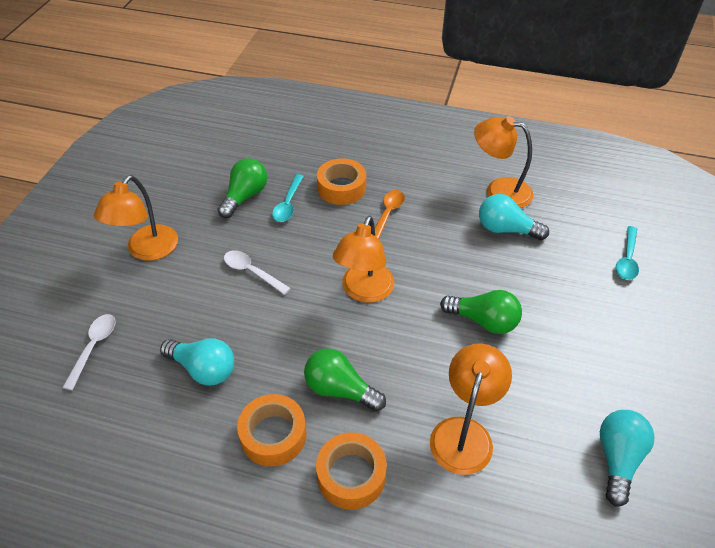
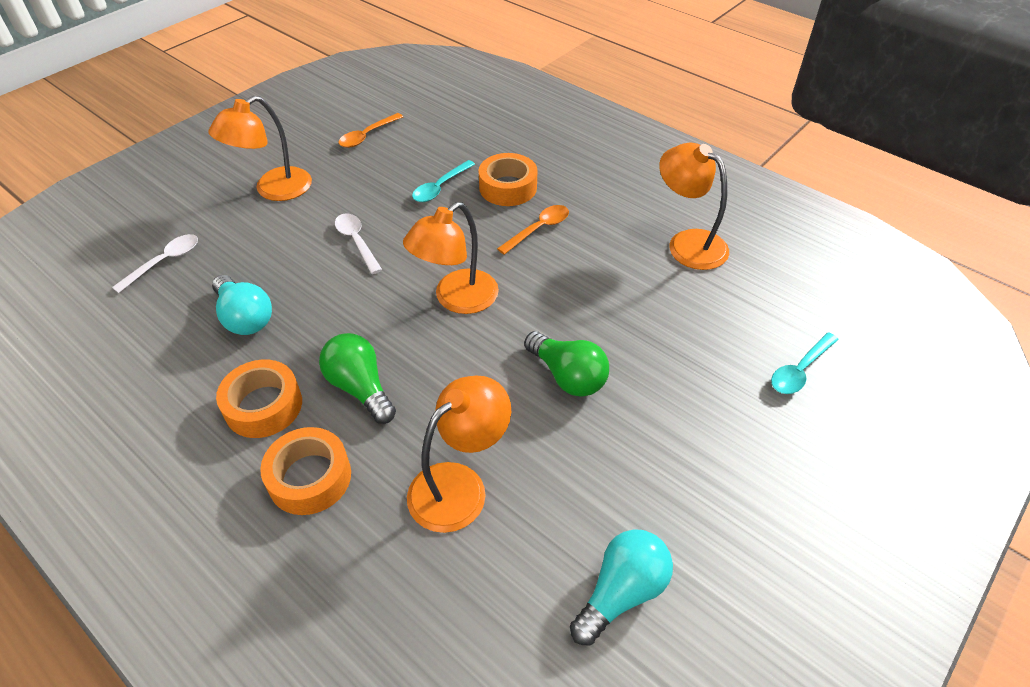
camera: 25 degrees right, 0 degrees up
green light bulb [218,158,267,218] -> none
turquoise light bulb [479,194,549,240] -> none
none -> orange spoon [339,113,403,148]

